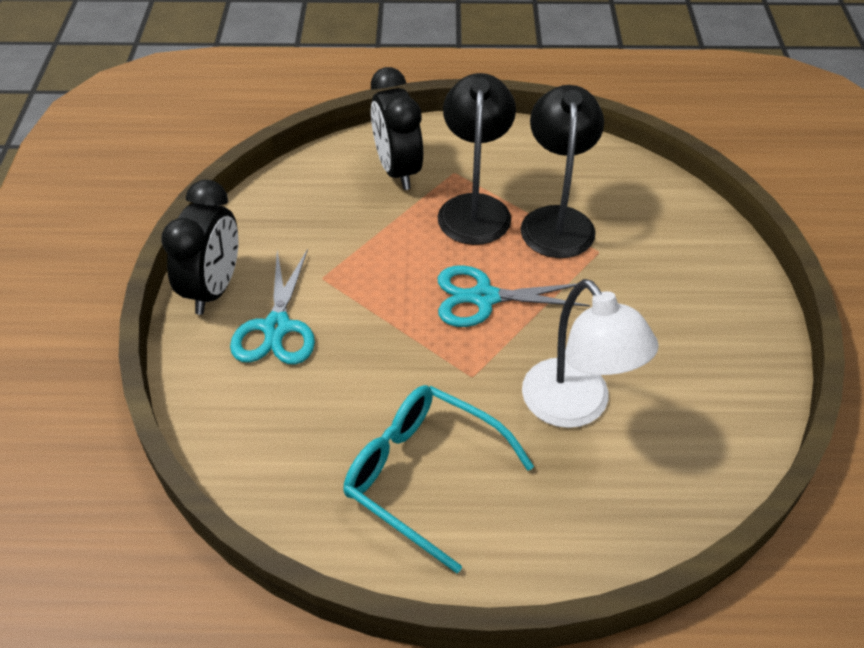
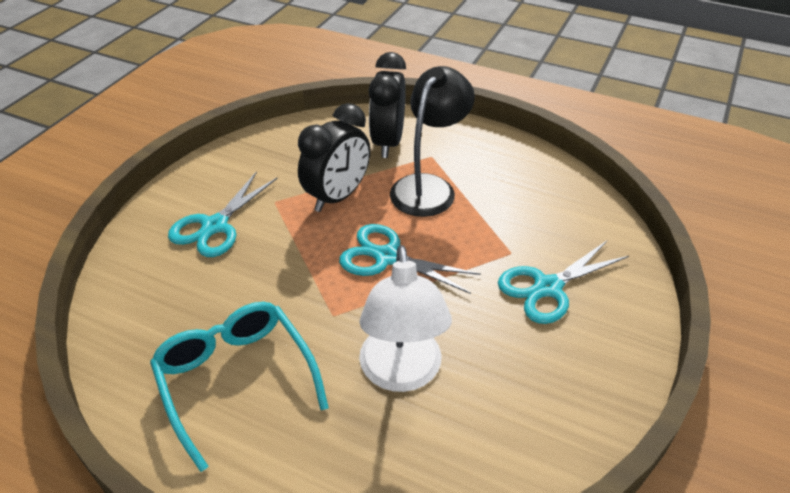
camera: 25 degrees right, 5 degrees down
black clock [161,180,238,315] -> black clock moved to [298,103,370,212]
black lamp [521,85,604,258] -> none
none -> turquoise scissors [498,241,629,324]

